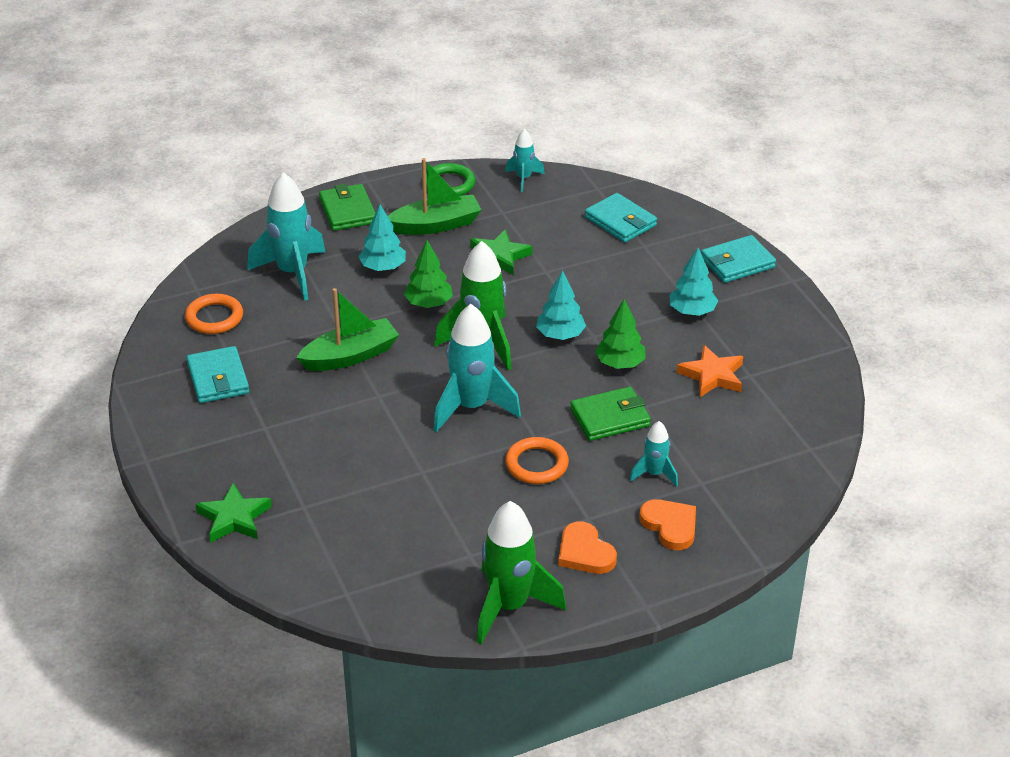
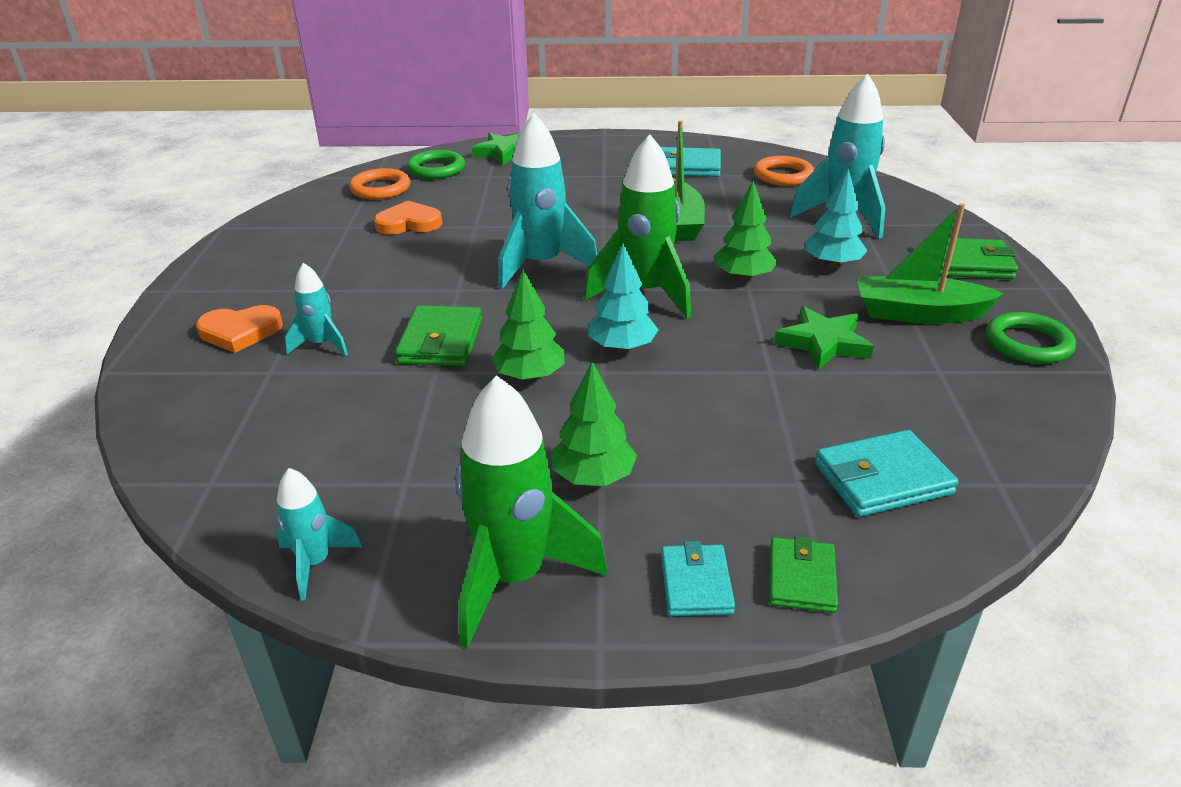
camera: 115 degrees right, 5 degrees down
green boat [388,158,481,235] -> green boat turned 90 degrees clockwise [857,203,1004,324]
green rocket [477,501,566,644] -> green rocket moved to [455,375,608,648]
turquoise rocket [505,129,545,192] -> turquoise rocket moved to [276,468,362,600]
orange ring [505,437,569,484] -> orange ring moved to [349,168,410,200]
orange heart [558,521,617,574] -> orange heart moved to [374,201,442,235]
turquoise tree [669,248,718,316] -> green tree [551,361,637,486]
orange star [676,345,743,397] -> none
turquoise wallet [701,235,776,283] -> turquoise wallet [661,541,735,616], size x0.66
none -> green ring [407,150,465,179]
none -> green wallet [769,536,838,613]

